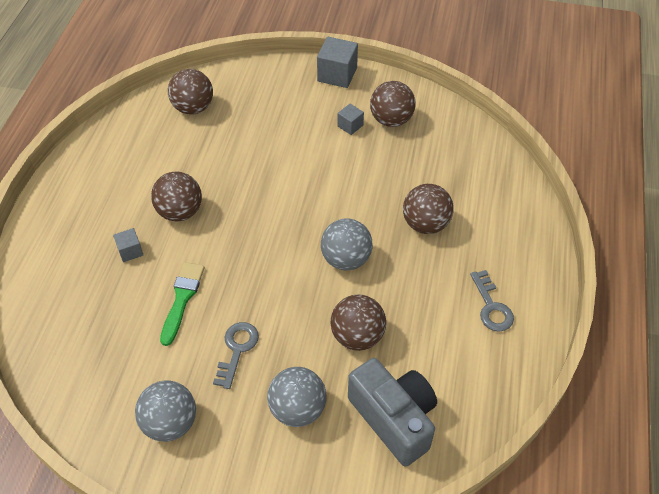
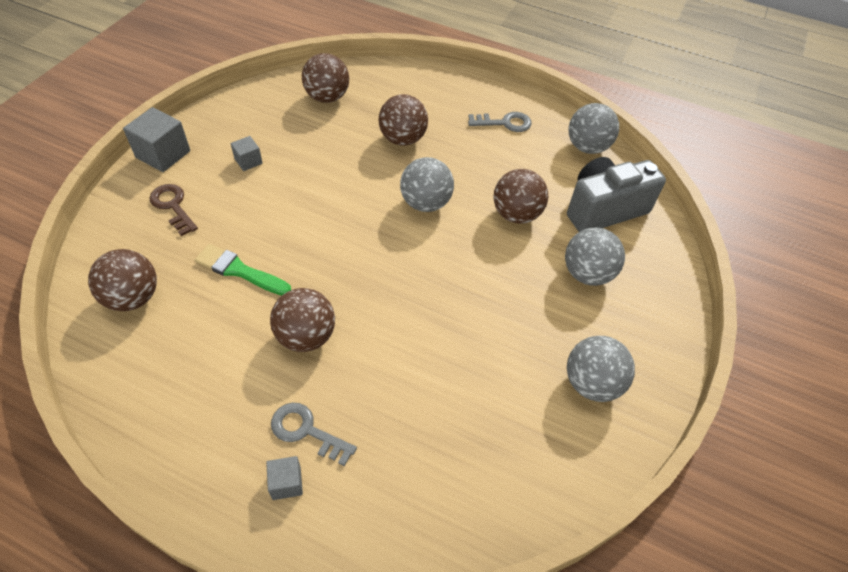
camera: 80 degrees left, 0 degrees up
grey cube [113,228,143,262] -> grey cube moved to [266,456,303,500]
green brush [160,262,205,346] -> green brush moved to [195,244,291,295]
grey key [213,322,259,389] -> grey key moved to [271,403,357,466]
brown ball [370,81,416,127] -> brown ball moved to [302,53,349,103]
none -> brown key [149,184,198,236]
none -> grey ball [568,103,619,154]

